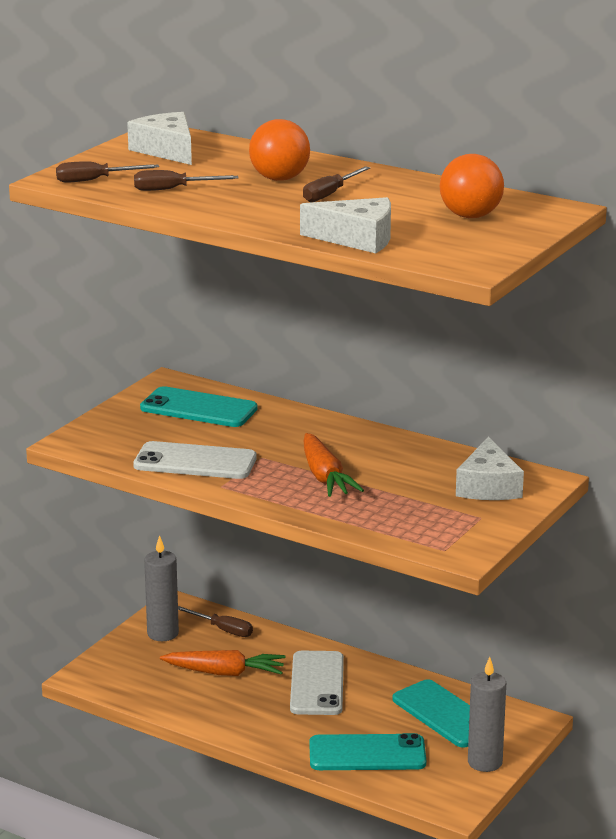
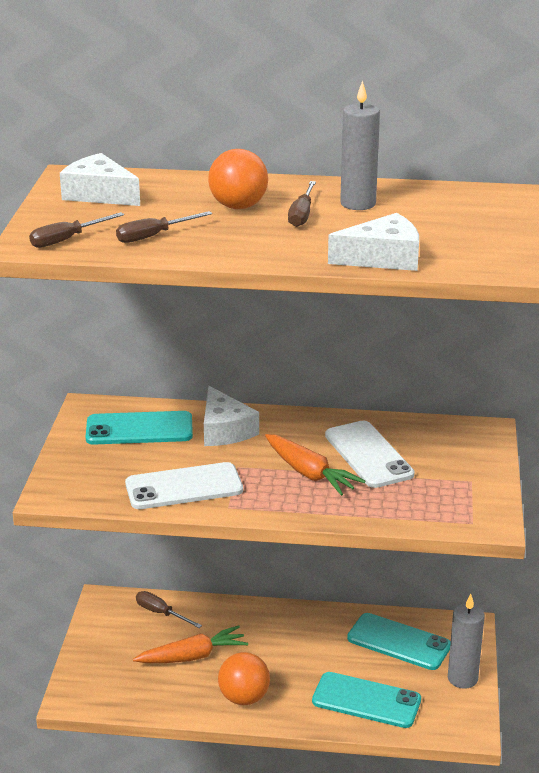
camera: 25 degrees left, 5 degrees up
grey candle [144,535,179,641] -> grey candle moved to [340,80,380,210]
brown screwdriver [178,606,253,637] -> brown screwdriver turned 150 degrees counterclockwise [136,591,202,628]
white phone [290,651,344,715] -> white phone moved to [325,421,415,488]
turquoise phone [309,733,426,770] -> turquoise phone turned 45 degrees clockwise [312,672,421,728]
orange ball [440,154,504,218] -> orange ball moved to [218,652,270,705]
white cheese [456,437,524,500] -> white cheese moved to [204,386,259,446]

